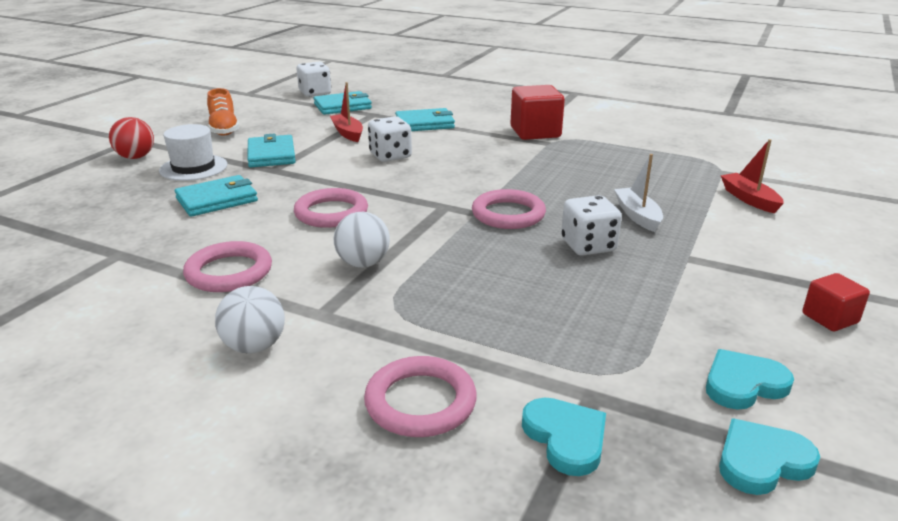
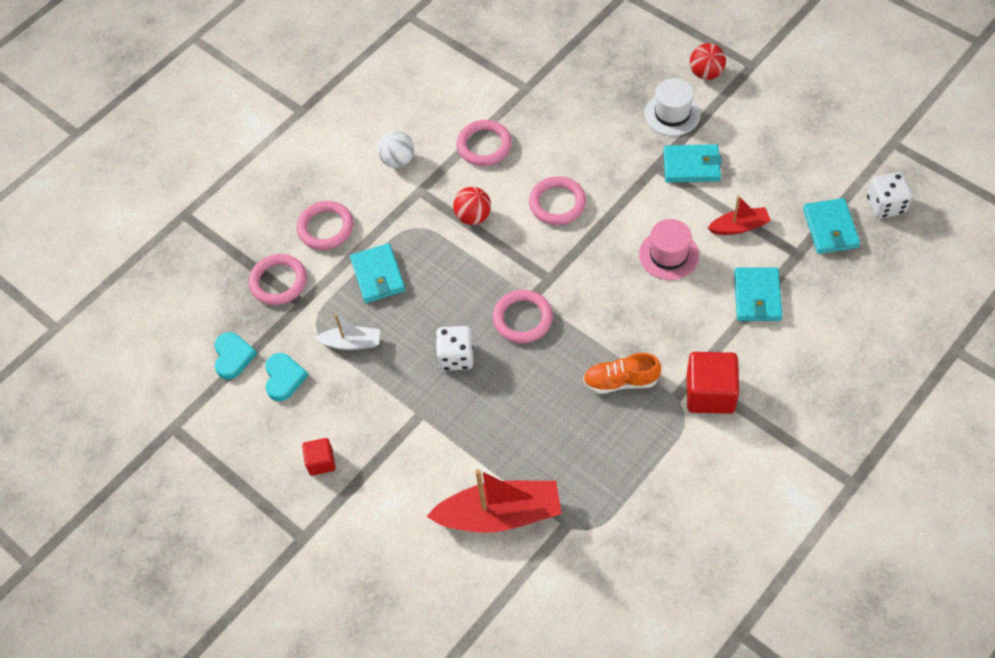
camera: 110 degrees right, 30 degrees up
turquoise wallet [175,175,258,217] -> turquoise wallet moved to [350,243,405,303]
orange shoe [207,88,239,136] -> orange shoe moved to [583,353,661,394]
white ball [334,212,390,268] -> red ball [453,187,491,225]
white dice [368,116,412,162] -> pink hat [639,219,699,280]
turquoise heart [522,397,606,476] -> pink ring [249,254,307,305]
white boat [614,154,663,232] -> white boat moved to [315,314,380,350]
red boat [720,139,784,213] -> red boat [426,469,562,533], size x1.87

